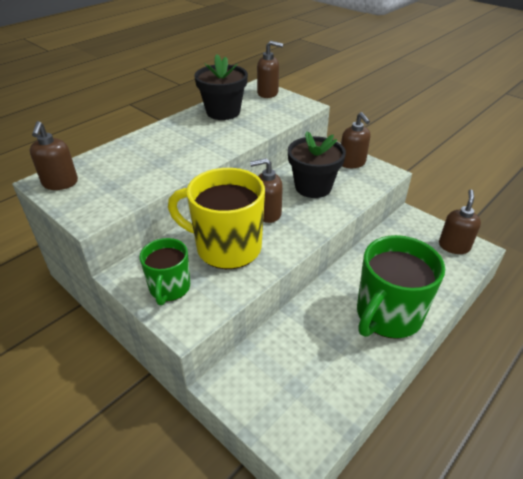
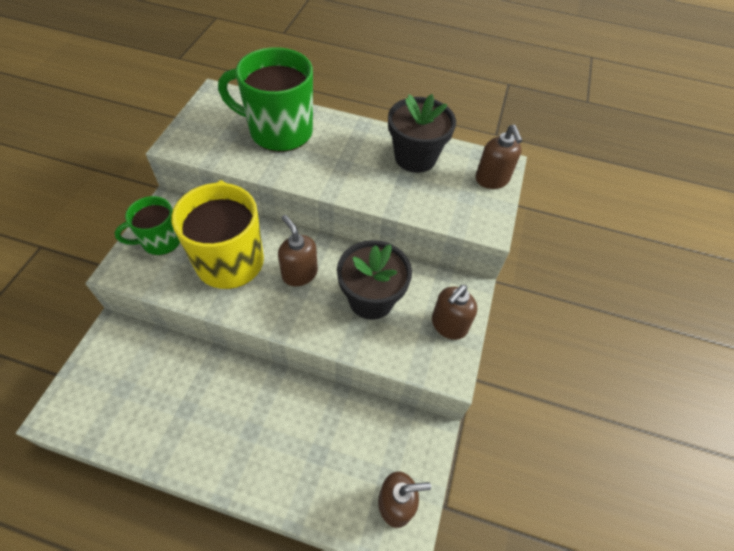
camera: 60 degrees right, 15 degrees up
brown soap dispenser [30,121,78,190] -> none
green mug [357,235,445,339] -> green mug moved to [218,47,313,152]

